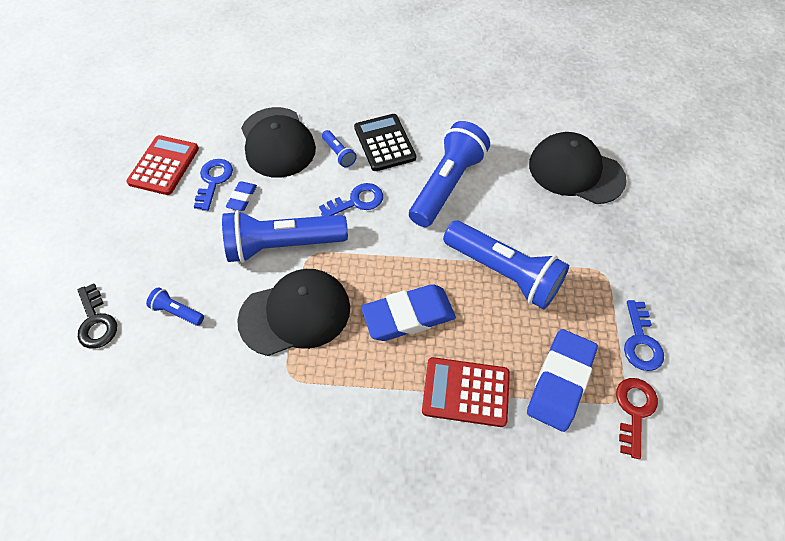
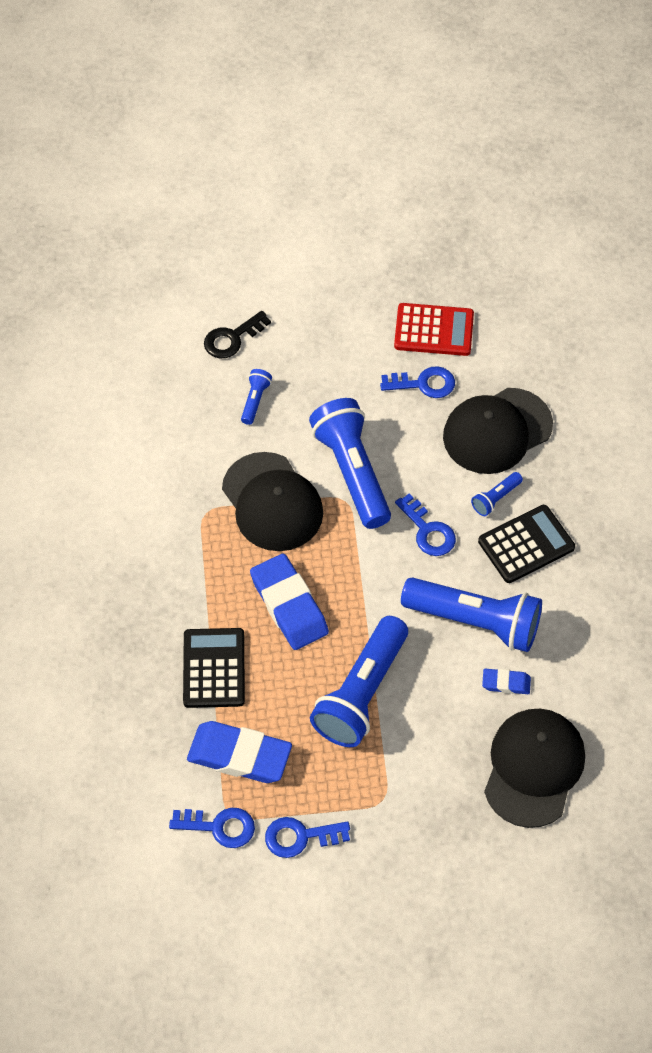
camera: 80 degrees right, 0 degrees up
blue eraser [226,182,257,211] -> blue eraser moved to [482,669,531,694]
red calculator [422,357,510,427] -> black calculator [183,628,245,708]
red key [616,378,658,459] -> blue key [169,808,255,848]

